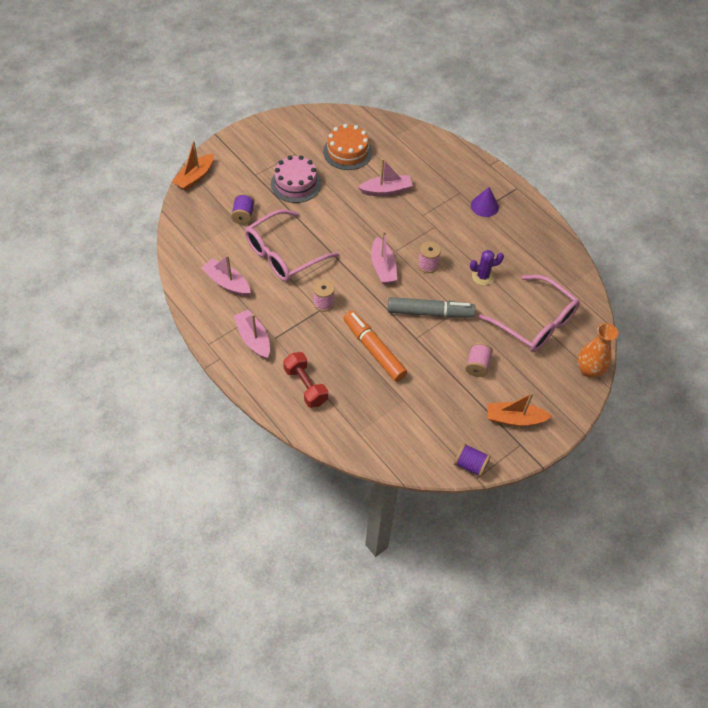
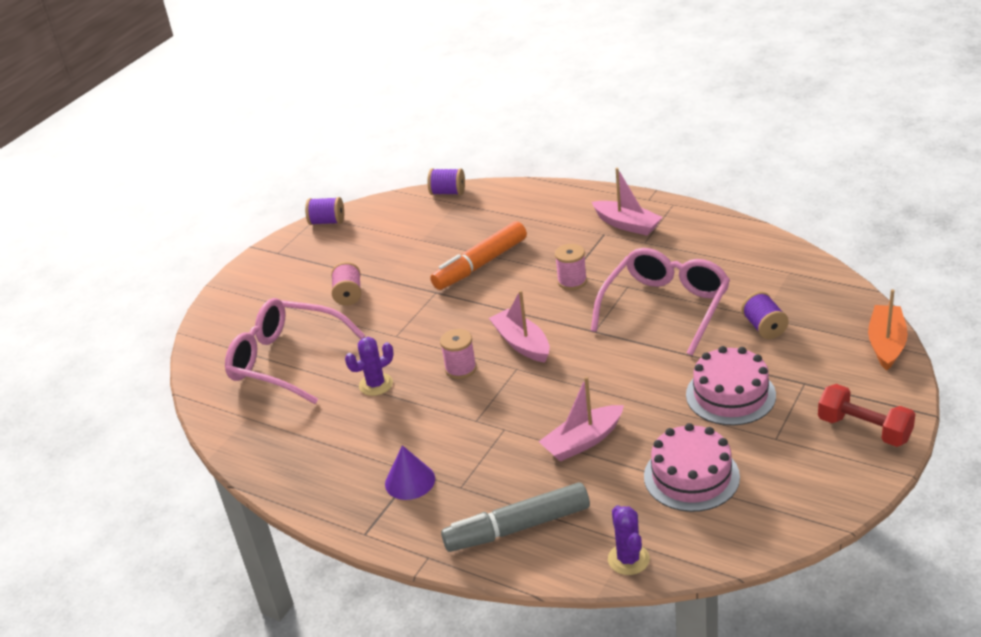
camera: 165 degrees right, 20 degrees down
pink boat [201,255,251,296] -> none
red dumbbell [283,352,328,408] -> red dumbbell moved to [818,384,915,447]
orange cake [323,124,372,170] -> pink cake [644,423,740,512]
orange marker [344,311,407,382] -> orange marker turned 105 degrees clockwise [430,221,527,290]
grey marker [387,297,476,318] -> grey marker moved to [441,482,590,552]
orange boat [487,392,552,426] -> none
orange vase [577,323,618,378] -> none
none -> purple spool [427,168,465,195]
none -> purple cactus [608,505,650,575]

